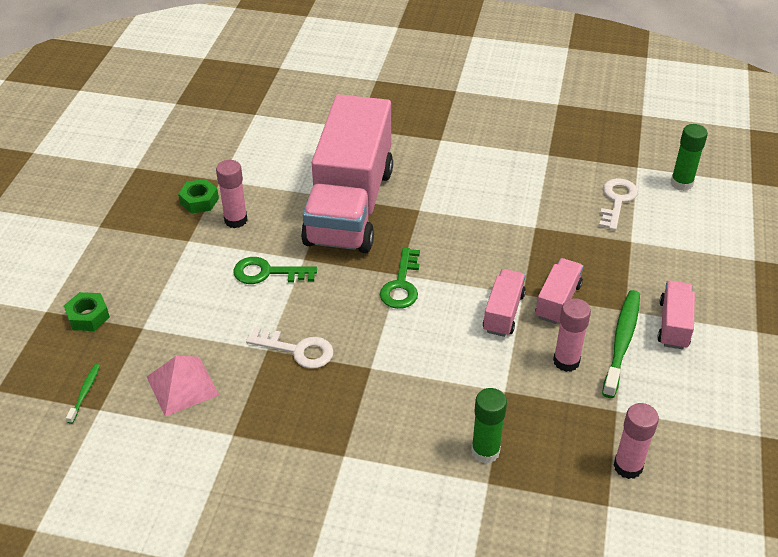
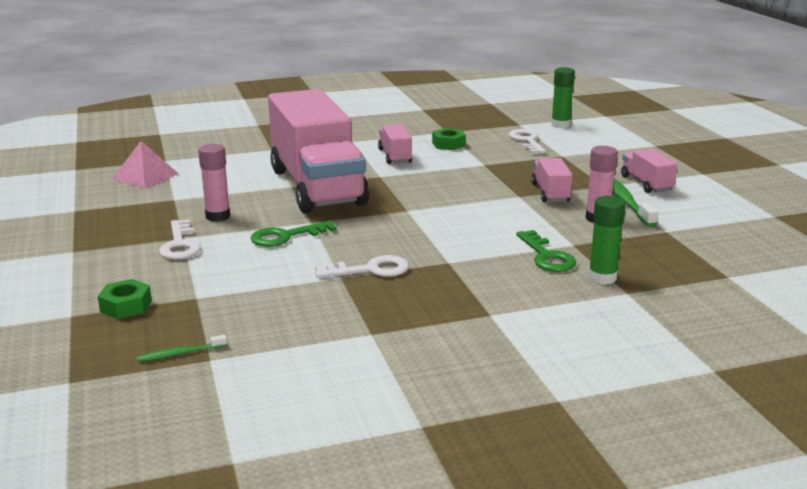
camera: 30 degrees left, 20 degrees down
green toothbrush [66,364,100,424] -> green toothbrush turned 90 degrees counterclockwise [137,335,227,362]
pink pyramid [147,356,219,417] -> pink pyramid moved to [112,141,179,188]
green nut [178,179,219,213] -> green nut moved to [432,128,466,150]
green key [380,248,420,309] -> green key moved to [516,230,576,272]
pink truck [483,269,526,337] -> pink truck moved to [378,124,412,164]
pink glue stick [614,403,659,479] -> none
none -> white key [159,219,201,260]

